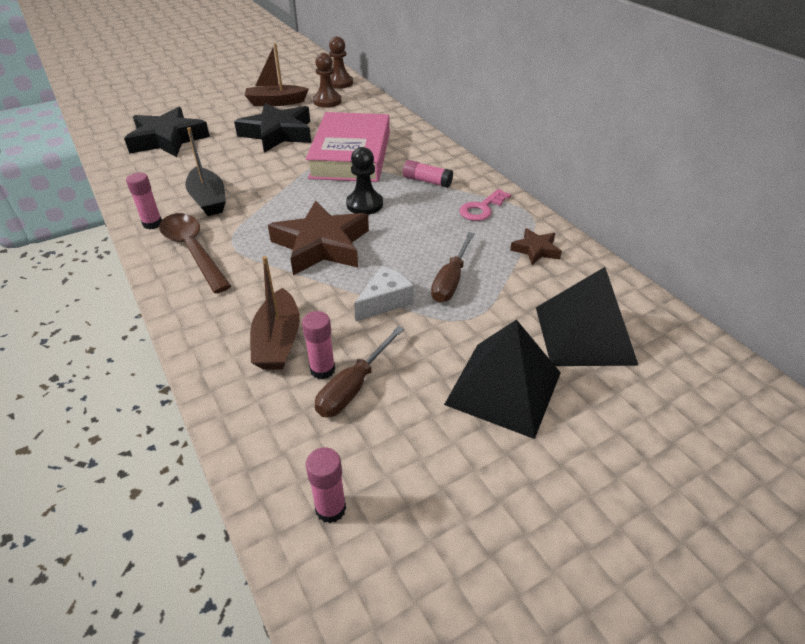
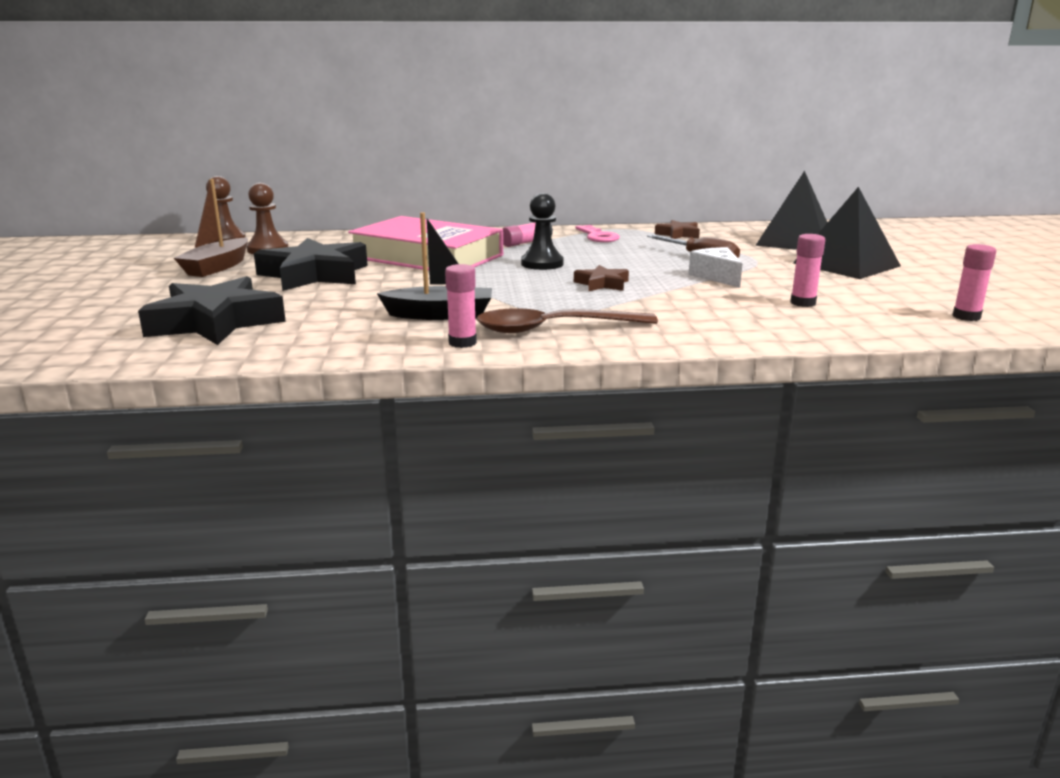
camera: 65 degrees left, 20 degrees down
brown boat [250,256,300,370] -> none
brown star [268,200,369,275] -> brown star [574,265,629,291], size x0.49
brown screwdriver [315,326,404,417] -> none

